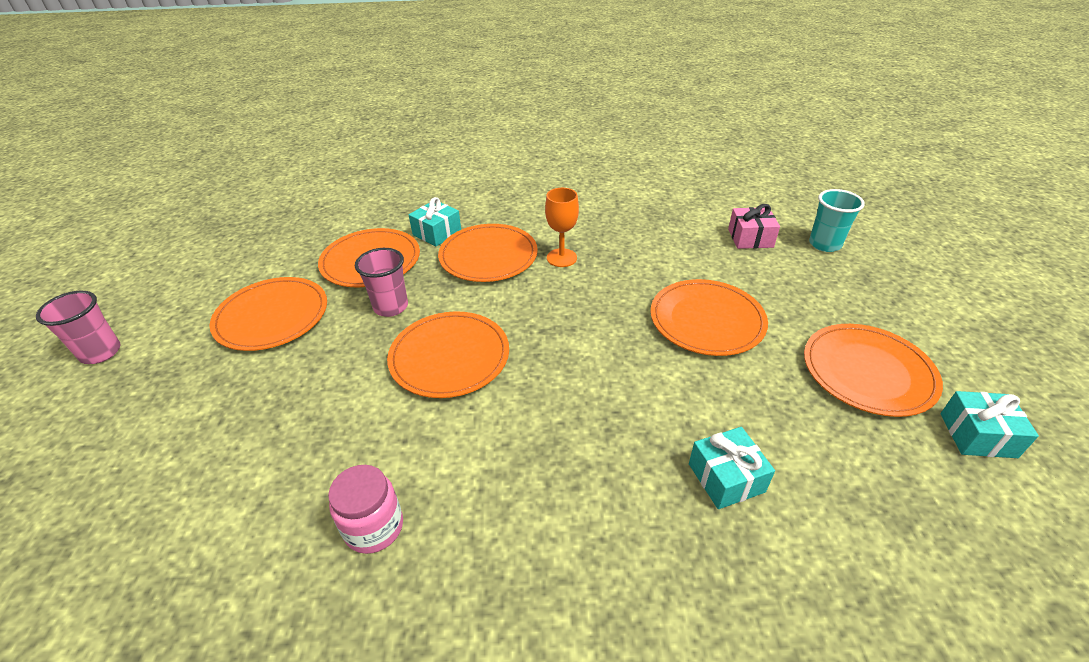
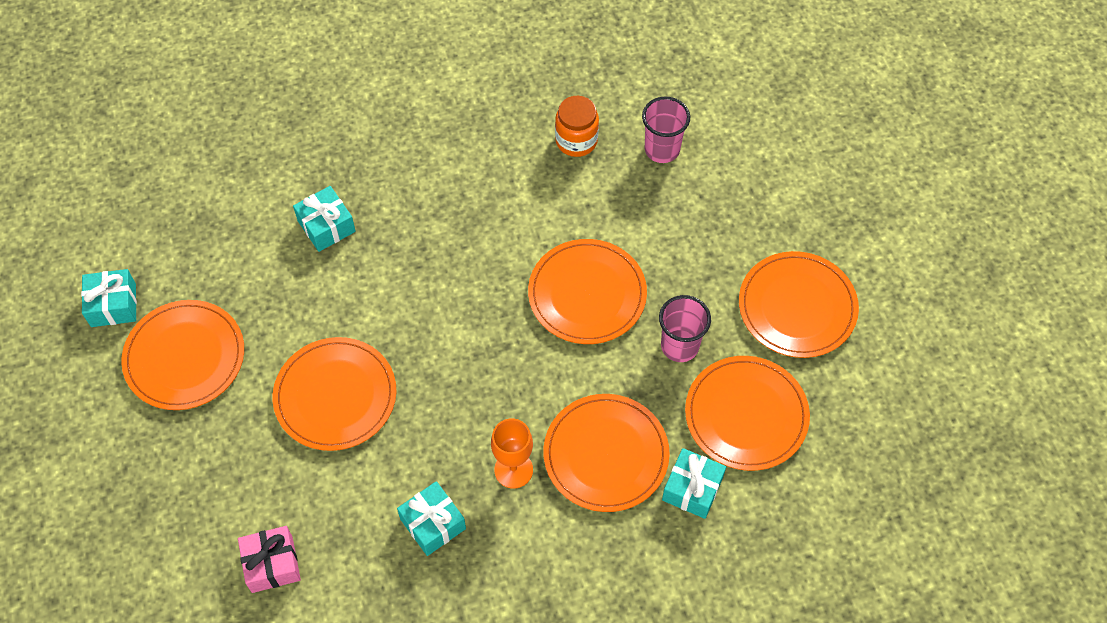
camera: 165 degrees right, 20 degrees up
pink cup [36,291,121,364] -> pink cup moved to [642,97,690,163]
pink jar [328,465,403,554] -> orange jar [555,96,599,157]
turquoise cup [809,189,865,252] -> none
none -> turquoise gift [397,481,466,556]

